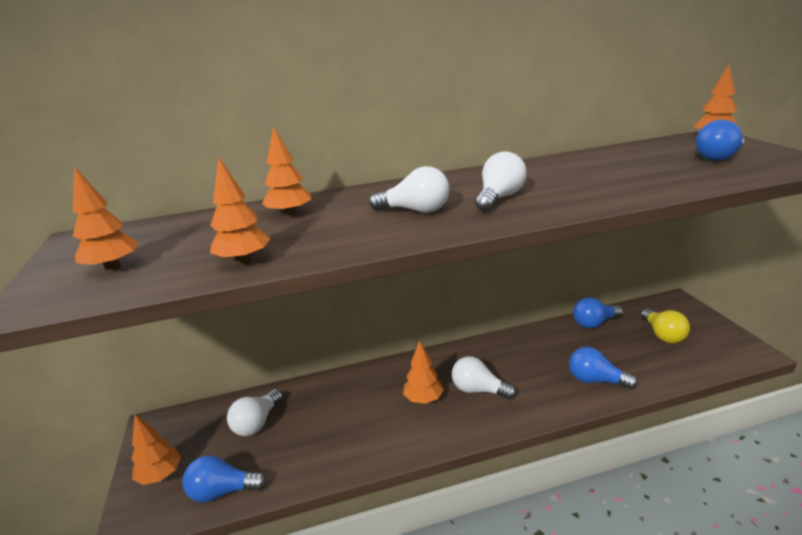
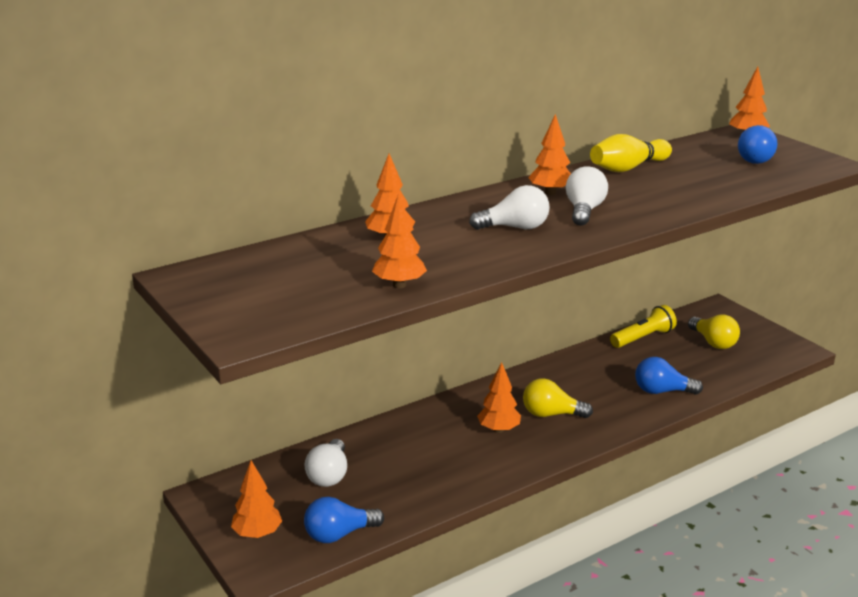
camera: 20 degrees left, 0 degrees up
orange tree [73,166,138,272] -> orange tree moved to [528,114,571,195]
white light bulb [452,356,516,400] -> yellow light bulb [523,378,593,418]
blue light bulb [573,297,623,328] -> yellow flashlight [610,305,677,348]
none -> yellow bowling pin [590,134,672,172]

